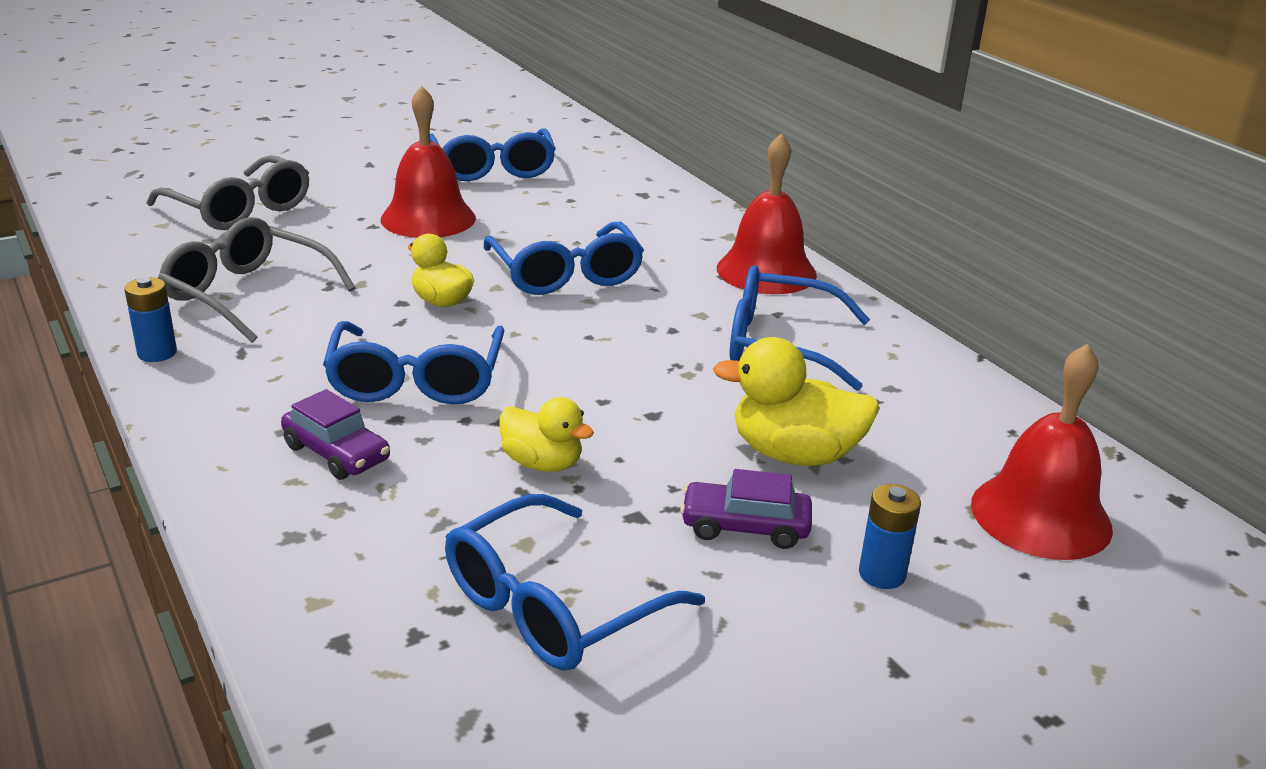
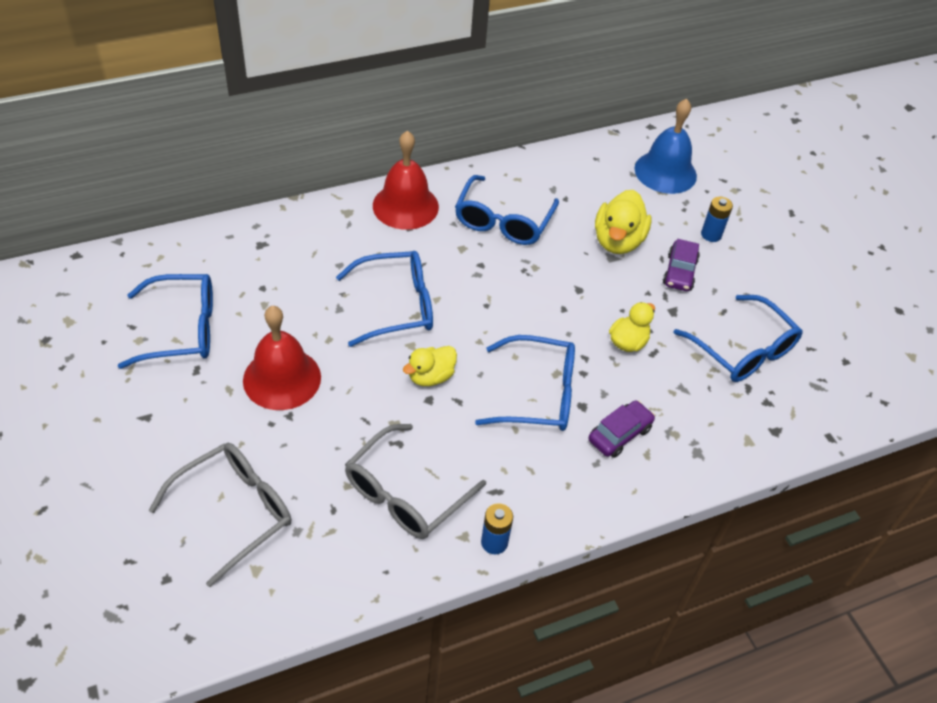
camera: 85 degrees left, 20 degrees up
red bell [971,344,1113,560] -> blue bell [635,99,697,194]

